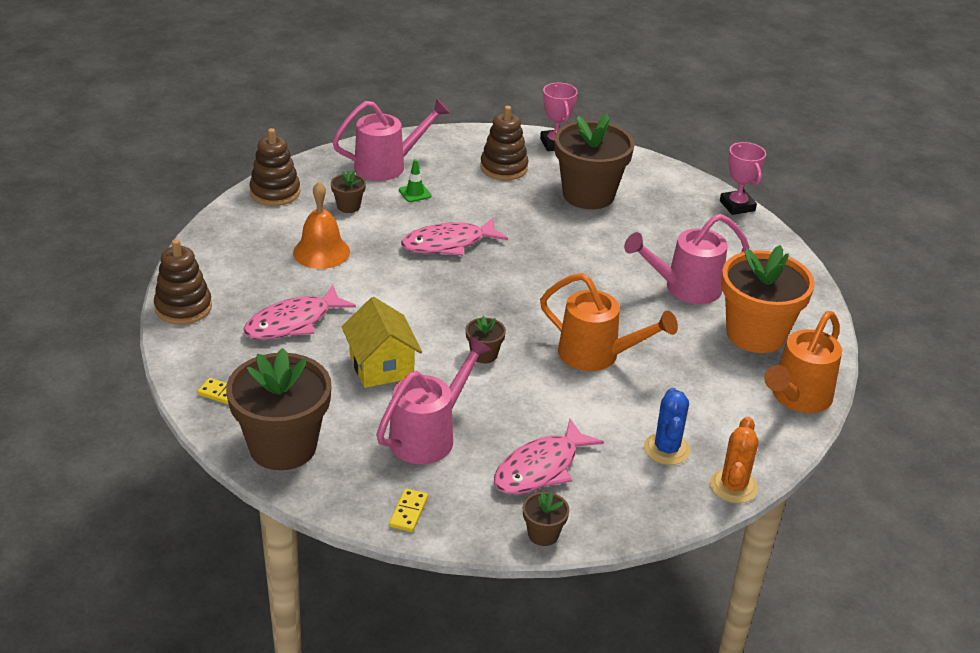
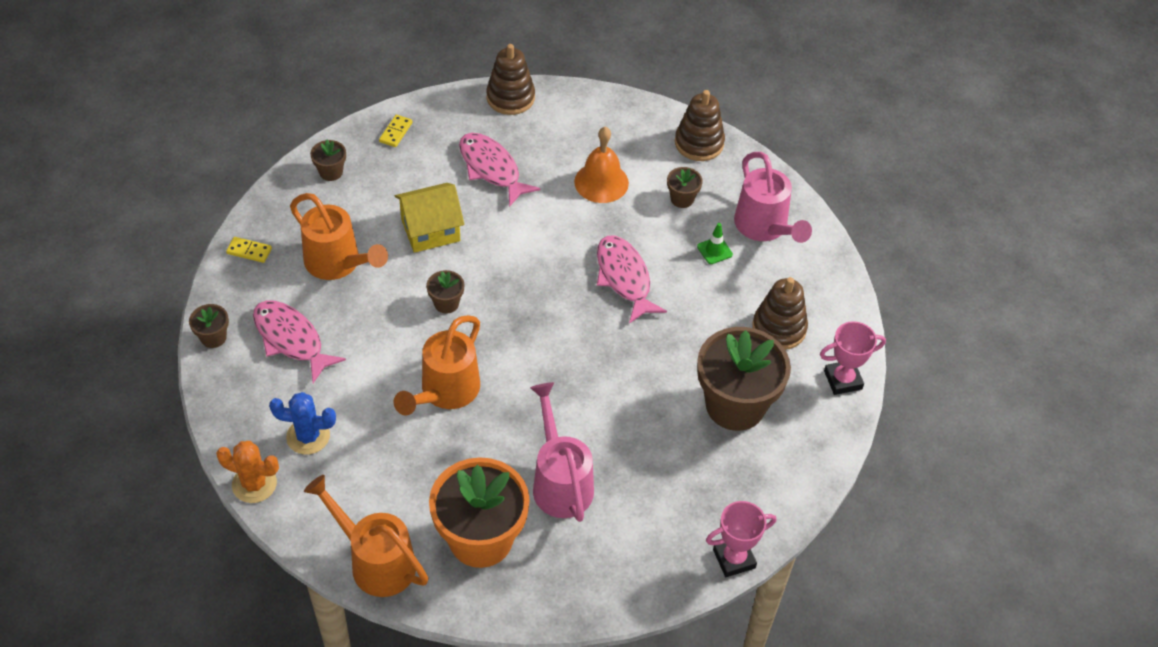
camera: 90 degrees right, 15 degrees up
brown flower pot [226,348,332,470] -> brown flower pot [310,140,346,181], size x0.43
pink watering can [376,336,492,464] -> orange watering can [290,193,388,280]

